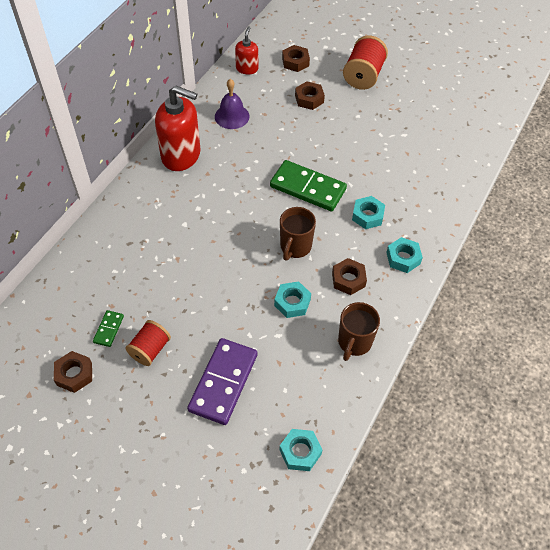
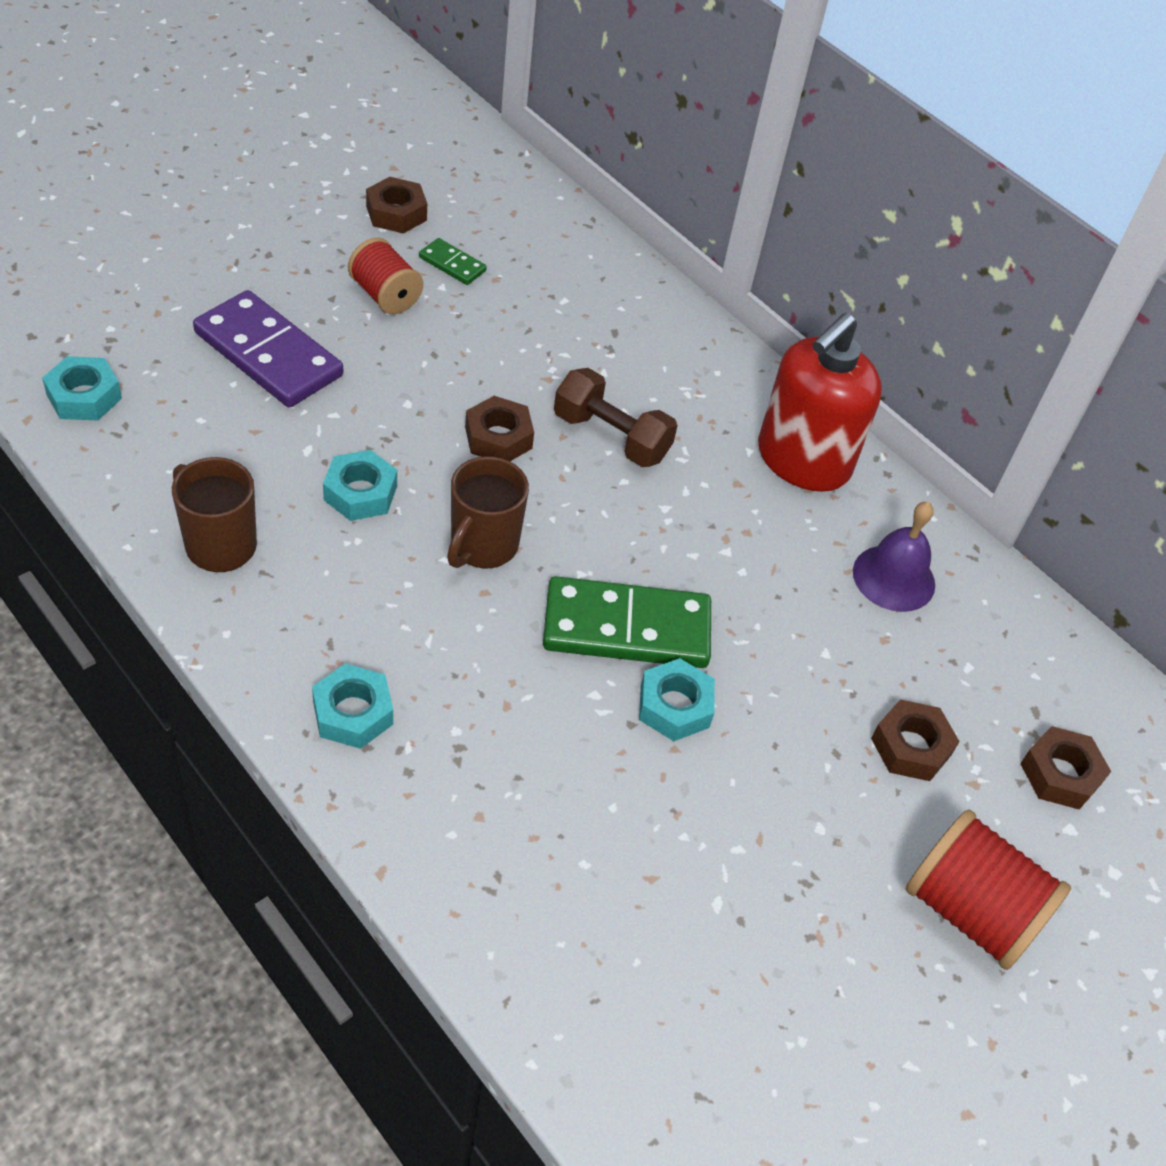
camera: 105 degrees right, 5 degrees down
red soap dispenser [235,26,258,75] -> none
green domino [270,160,347,211] -> green domino turned 45 degrees clockwise [543,576,711,668]
brown mug [280,207,316,261] -> brown mug turned 105 degrees counterclockwise [447,456,529,569]
brown nut [332,258,367,295] -> brown nut moved to [465,396,534,461]
turquoise nut [352,196,385,229] -> turquoise nut moved to [639,658,715,741]
none -> brown dumbbell [554,368,678,467]

